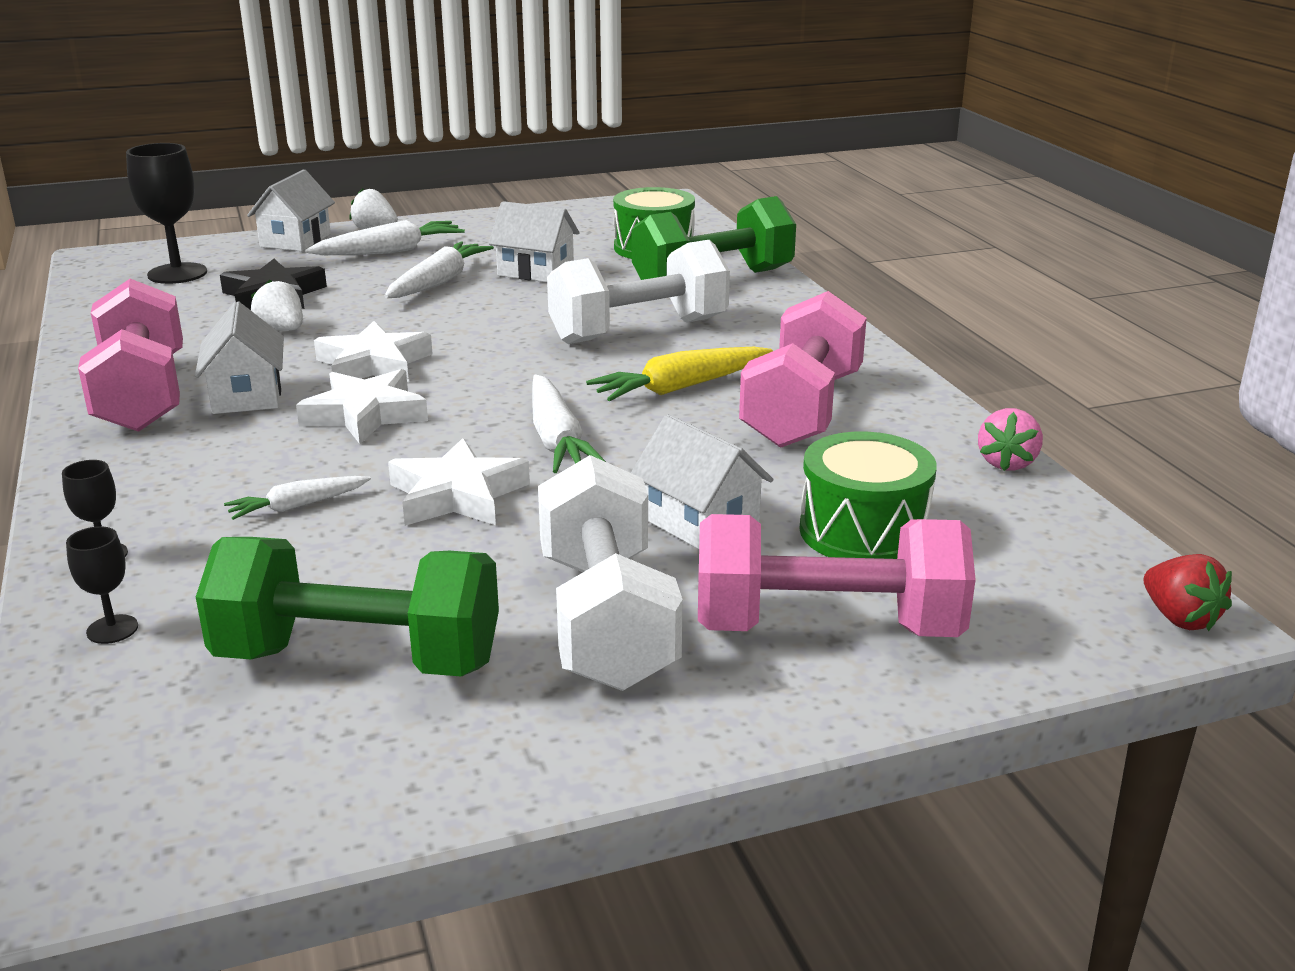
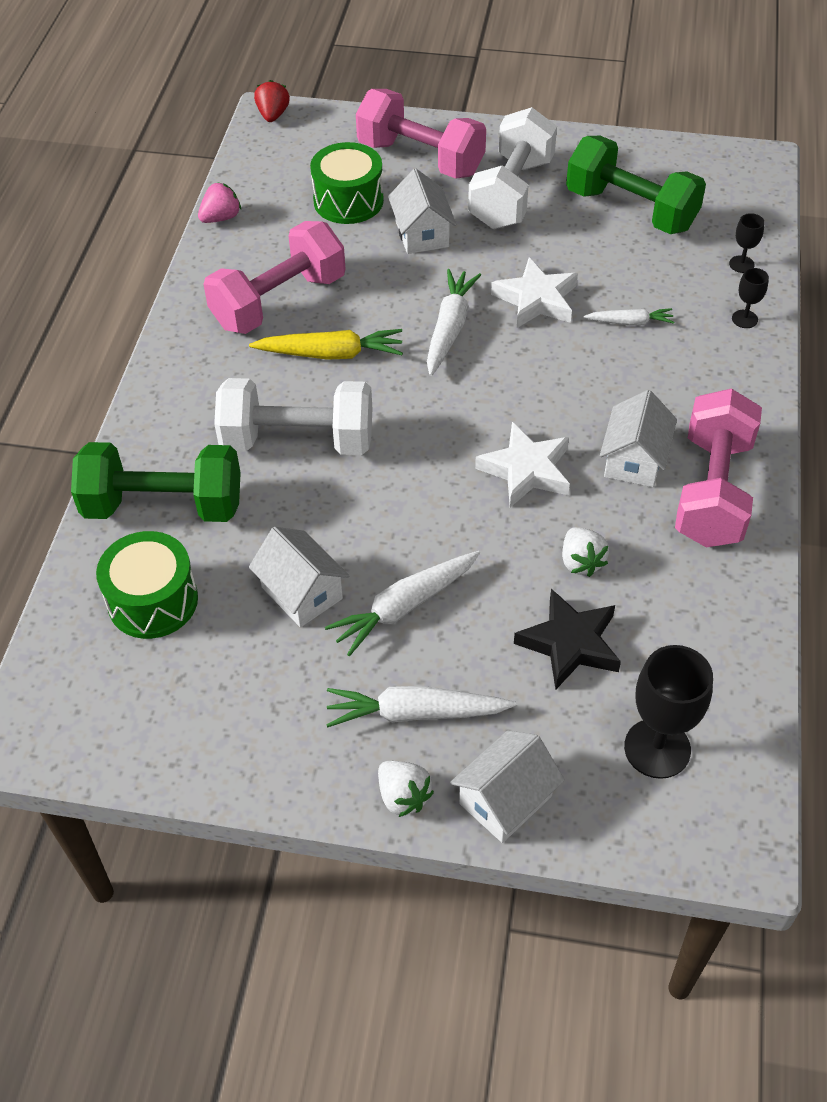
camera: 150 degrees left, 25 degrees up
white star [296,369,428,444] -> none

